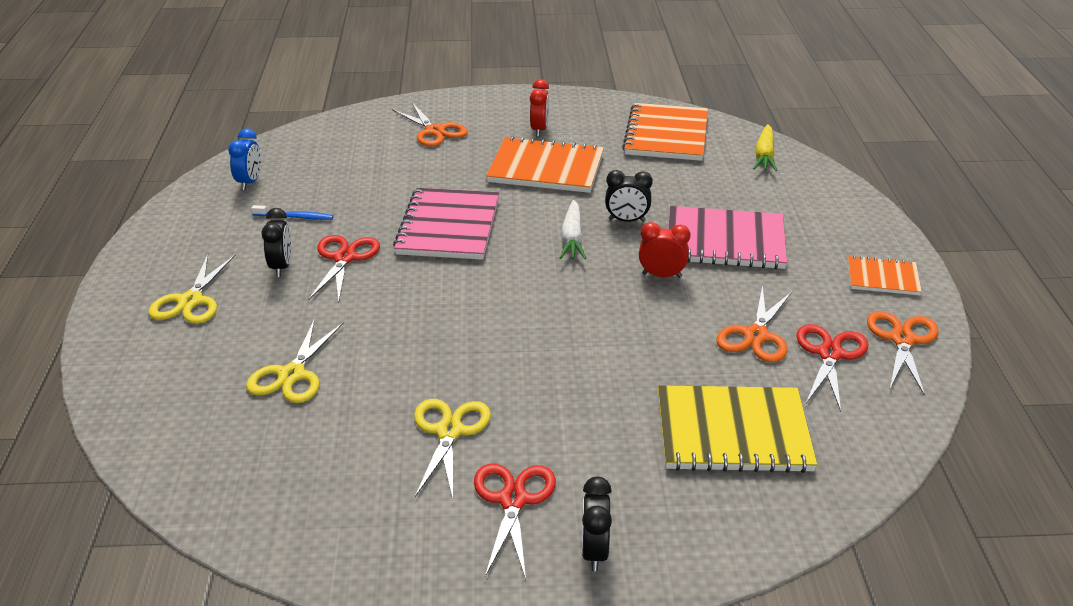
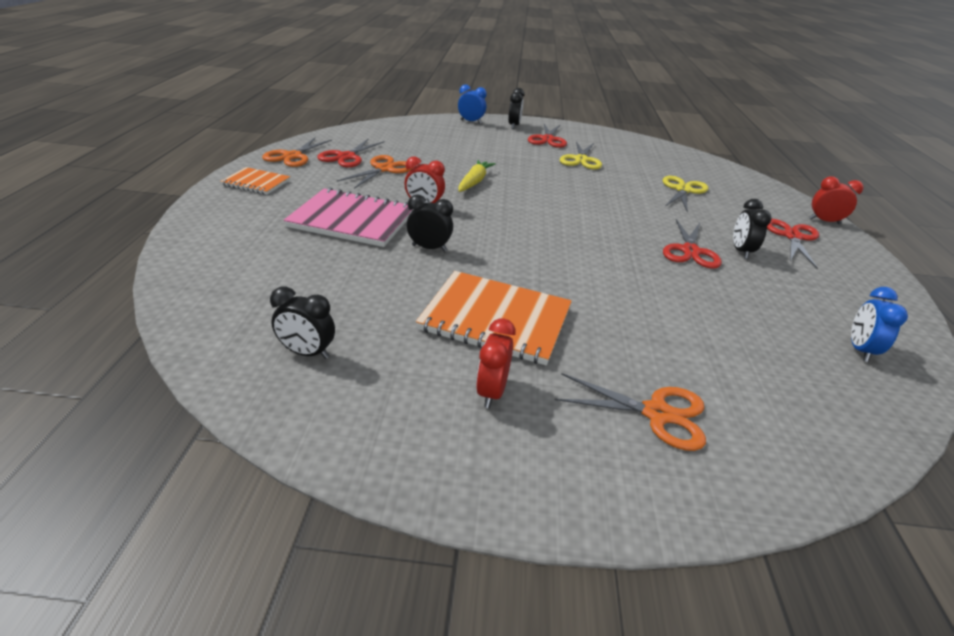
camera: 175 degrees left, 0 degrees up
yellow scissors [148,254,235,324] -> red scissors [767,219,819,269]
blue toothbrush [251,205,333,220] -> none
orange scissors [392,102,468,147] -> orange scissors turned 135 degrees clockwise [555,373,706,451]
pink notebook [393,188,499,260] -> none
white carrot [560,200,586,259] -> none
orange notebook [622,103,708,161] -> black clock [270,287,335,359]
yellow notebook [658,385,817,473] -> none
yellow carrot [753,124,777,171] -> yellow carrot moved to [458,160,495,192]
none -> blue clock [458,84,487,124]
none -> red clock [809,176,864,224]

